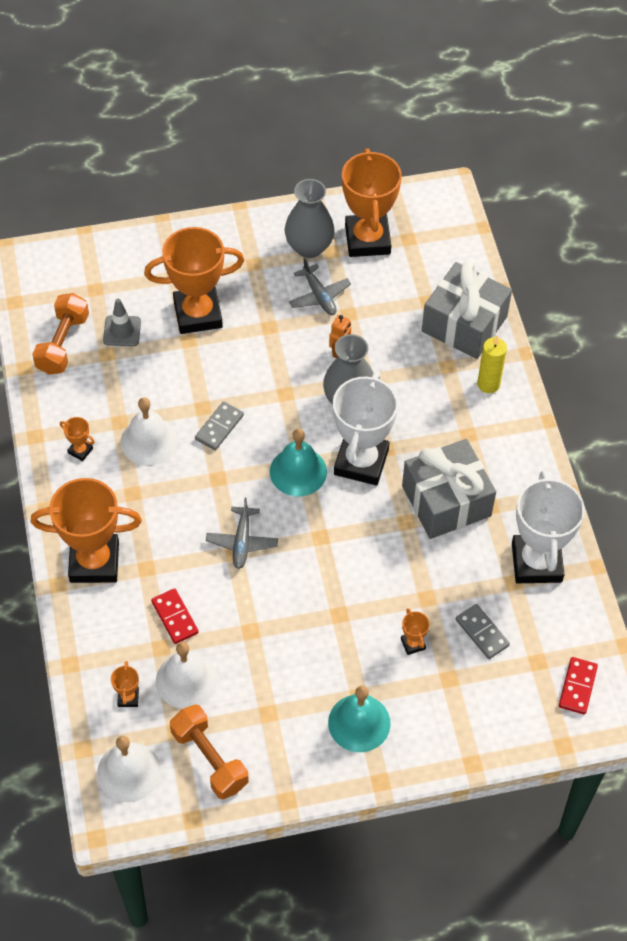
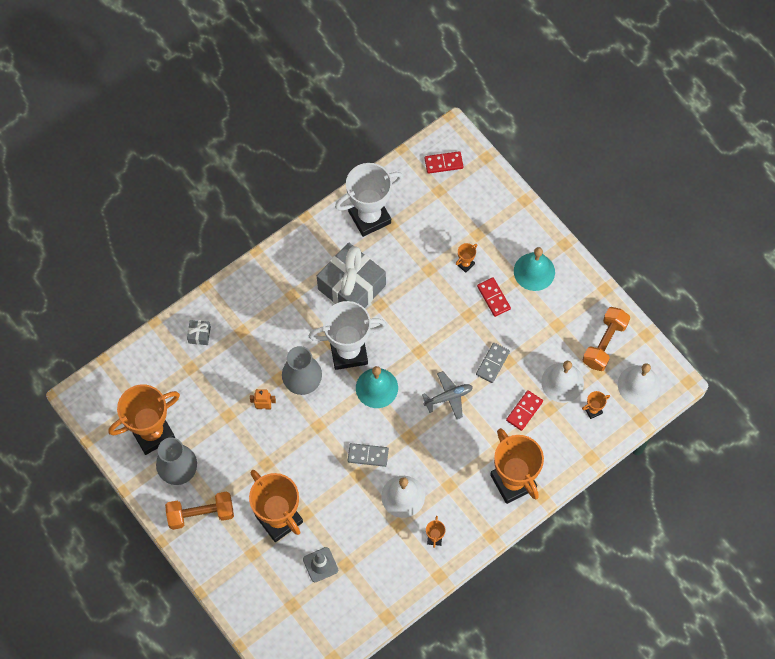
camera: 115 degrees left, 10 degrees up
orange dumbbell [32,293,89,375] -> orange dumbbell moved to [165,492,234,530]
grey plane [289,258,351,315] -> none
grey gift [422,261,512,359] -> grey gift [187,320,211,345], size x0.40
grey domino [456,604,510,659] -> grey domino moved to [476,343,510,383]
yellow candle [477,336,507,393] -> none
none -> red domino [477,277,511,317]

